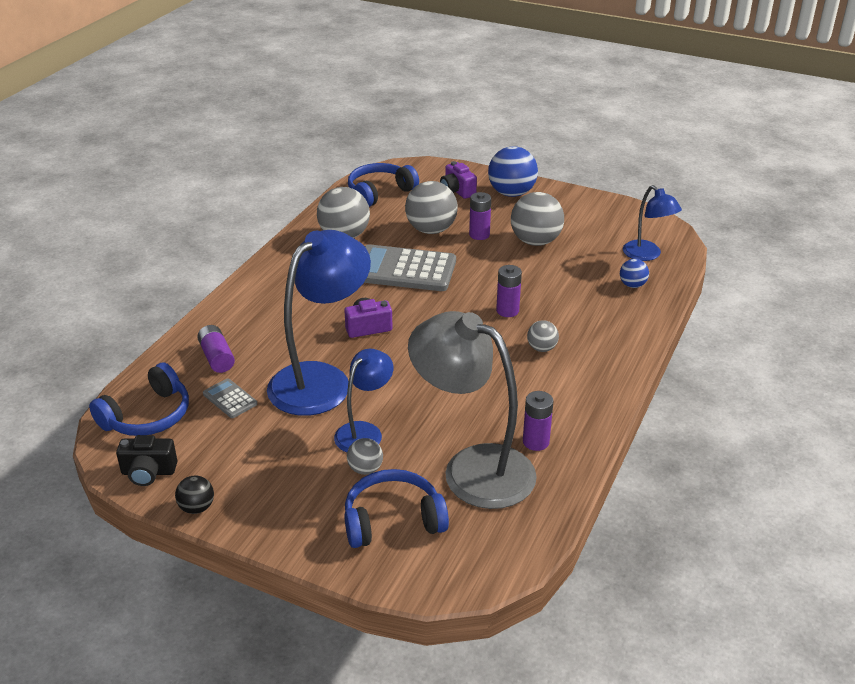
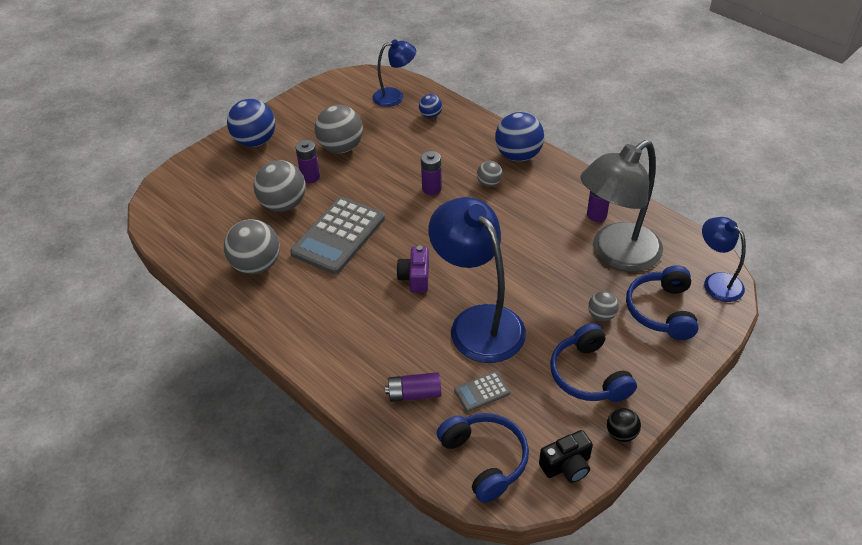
camera: 70 degrees left, 10 degrees up
black camera [116,435,177,486] -> black camera turned 45 degrees clockwise [539,430,593,483]
blue lamp [334,349,393,452] -> blue lamp moved to [702,217,746,302]
blue headphones [348,163,419,207] -> blue headphones moved to [550,323,637,402]
purple camera [440,161,477,199] -> none
none -> blue ball [495,112,544,162]

